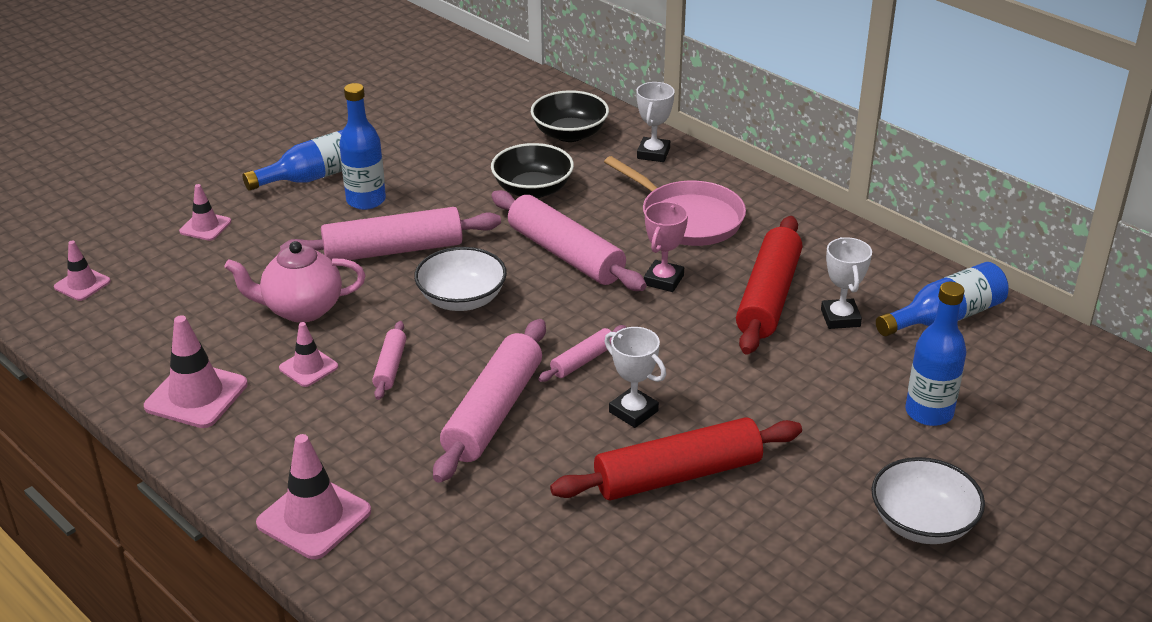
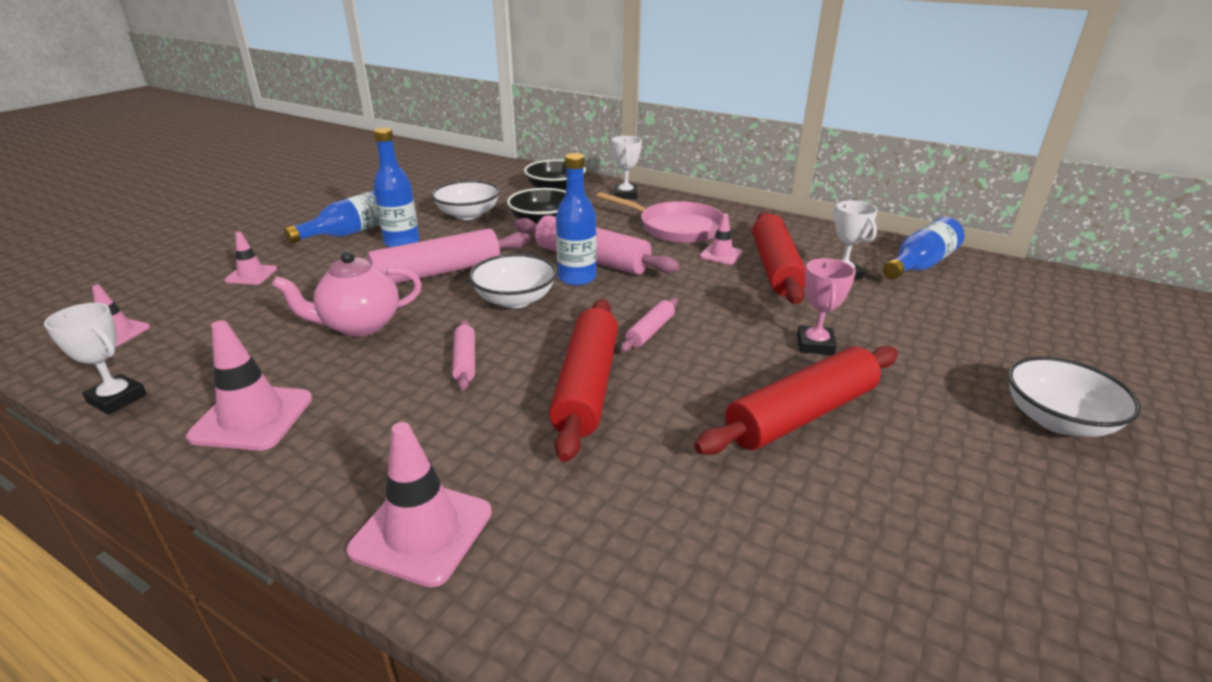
camera: 15 degrees left, 5 degrees down
pink traffic cone [279,322,338,387] -> pink traffic cone moved to [700,213,743,265]
pink rolling pin [433,319,546,483] -> red rolling pin [549,299,618,462]
white trophy [604,327,666,428] -> white trophy moved to [44,303,147,414]
pink trophy [644,202,688,292] -> pink trophy moved to [797,258,856,355]
blue bottle [905,282,966,426] -> blue bottle moved to [556,153,597,286]
none -> white bowl [431,181,500,220]

